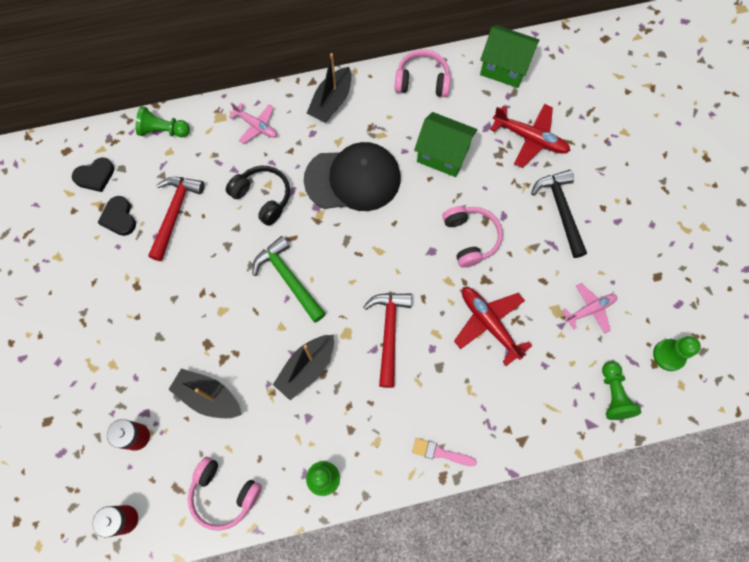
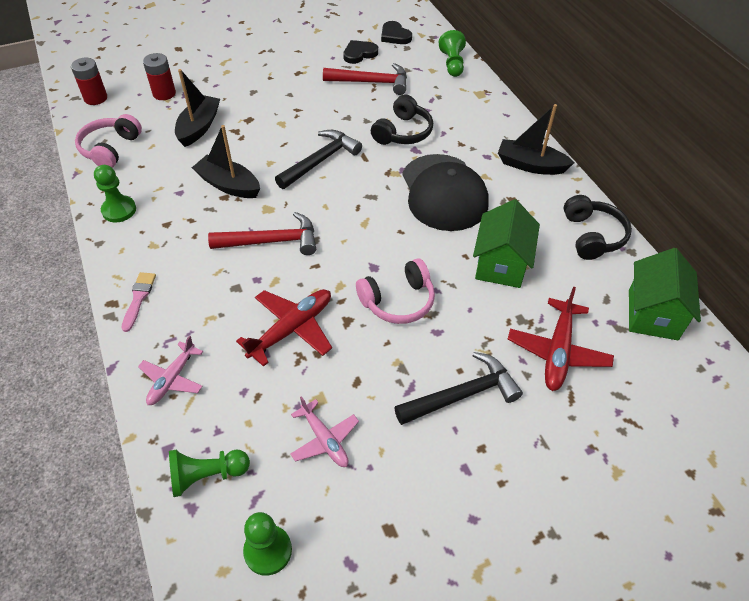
camera: 80 degrees right, 20 degrees down
pink plane [229,102,277,144] -> pink plane moved to [138,335,203,405]
green hammer [252,236,326,323] -> black hammer [275,130,362,189]
pink headphones [395,50,451,97] -> black headphones [564,195,632,260]

